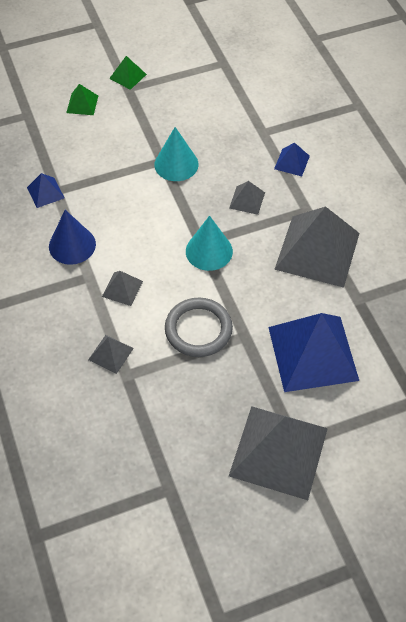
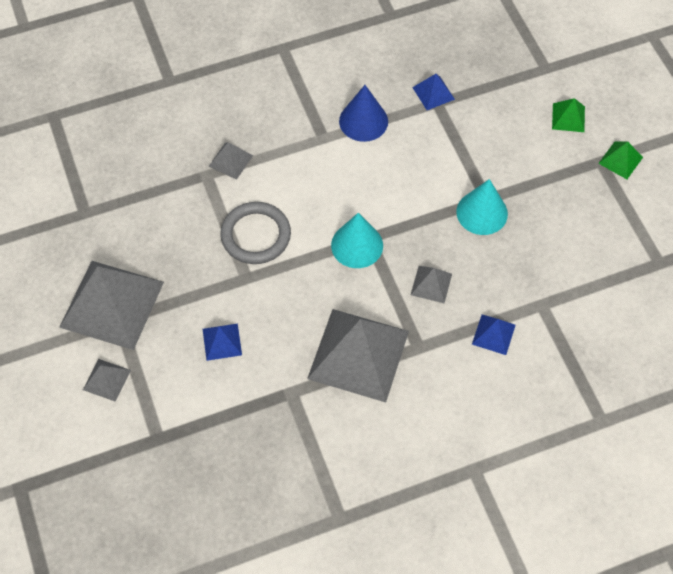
camera: 90 degrees right, 5 degrees up
grey pyramid [102,271,143,306] -> grey pyramid moved to [83,359,131,402]
blue pyramid [268,313,359,392] -> blue pyramid [203,323,242,361], size x0.44

